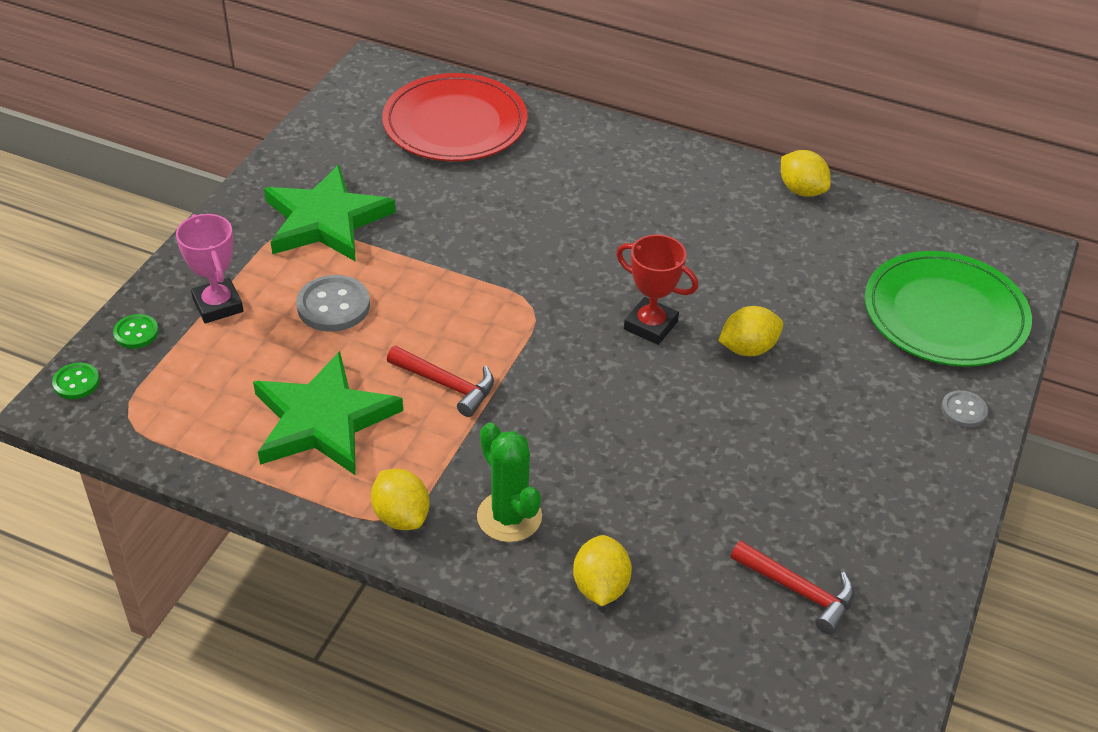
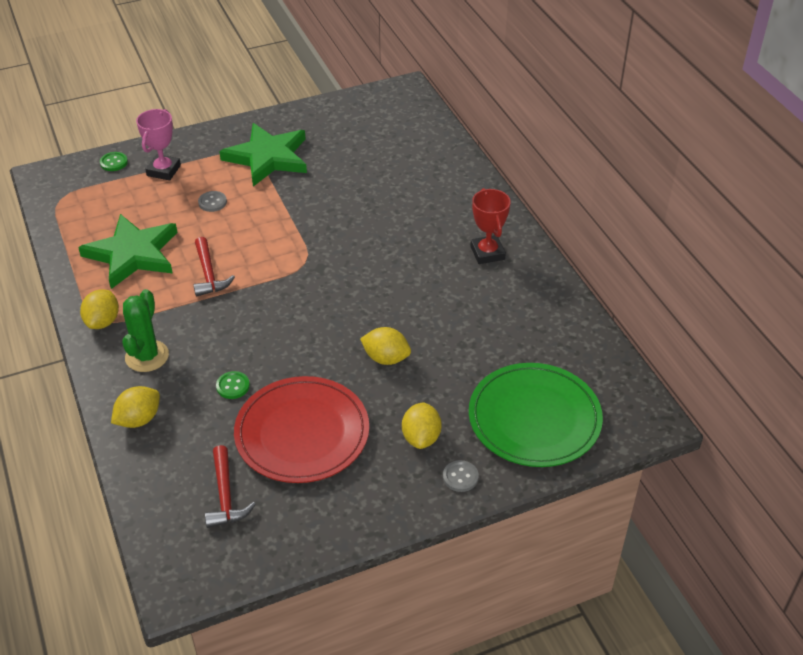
camera: 45 degrees right, 0 degrees up
green button [52,363,100,399] -> green button moved to [216,371,250,399]
grey button [296,275,370,332] -> grey button [198,191,227,212], size x0.59
red plate [382,73,527,161] -> red plate moved to [234,376,369,483]
red trophy [616,234,698,345] -> red trophy moved to [470,188,511,264]
yellow lemon [781,150,831,197] -> yellow lemon moved to [402,402,442,449]

